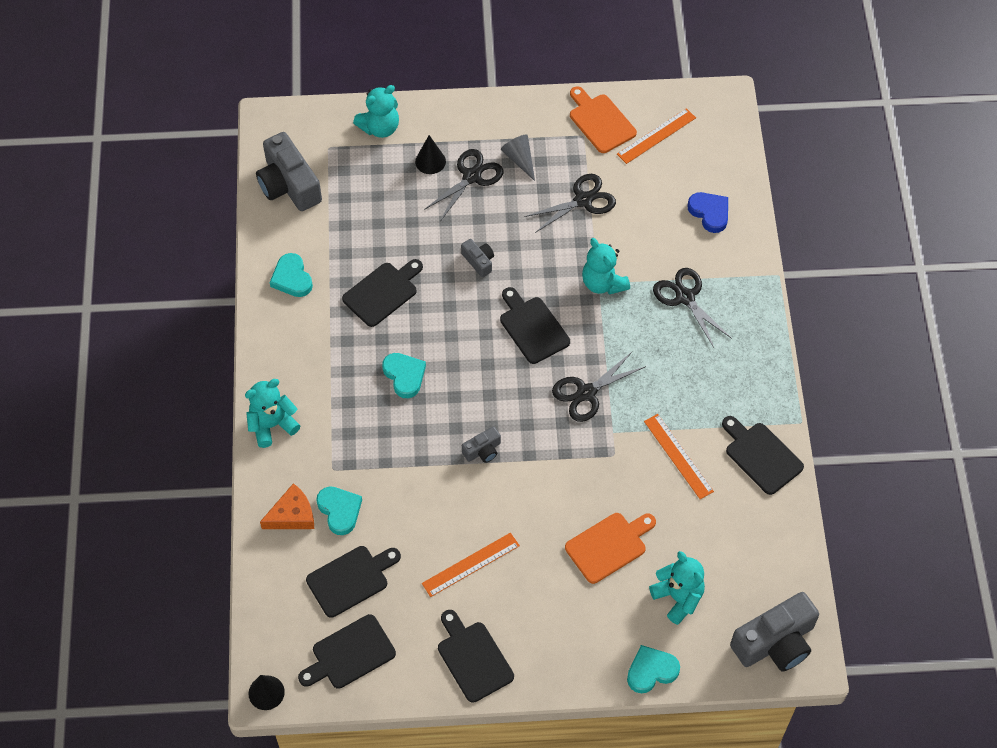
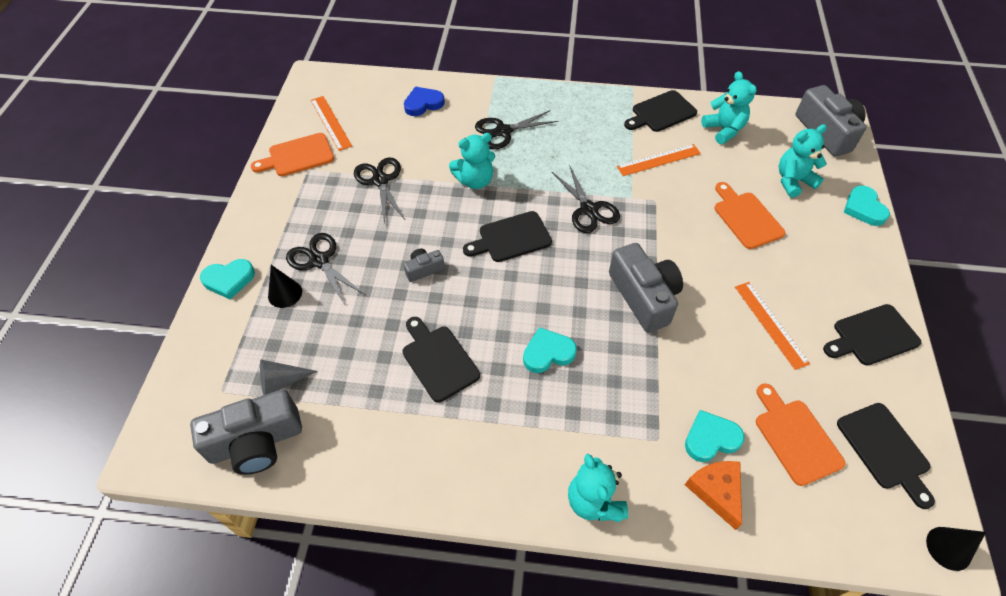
camera: 80 degrees left, 5 degrees down
turquoise heart [269,253,313,297] -> turquoise heart moved to [200,259,255,299]
black cutting board [306,546,401,618] -> orange cutting board [756,384,845,486]
turquoise teddy bear [353,85,399,138] -> turquoise teddy bear moved to [701,71,757,144]
grey camera [462,427,501,463] -> grey camera [609,243,683,333], size x2.07
grey cone [501,134,535,181] -> grey cone moved to [260,360,318,395]

